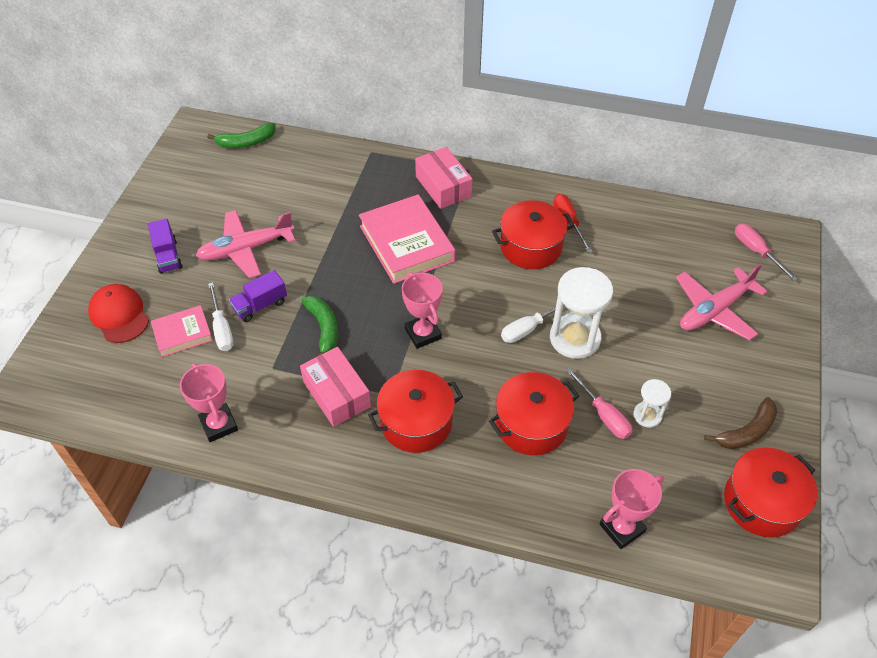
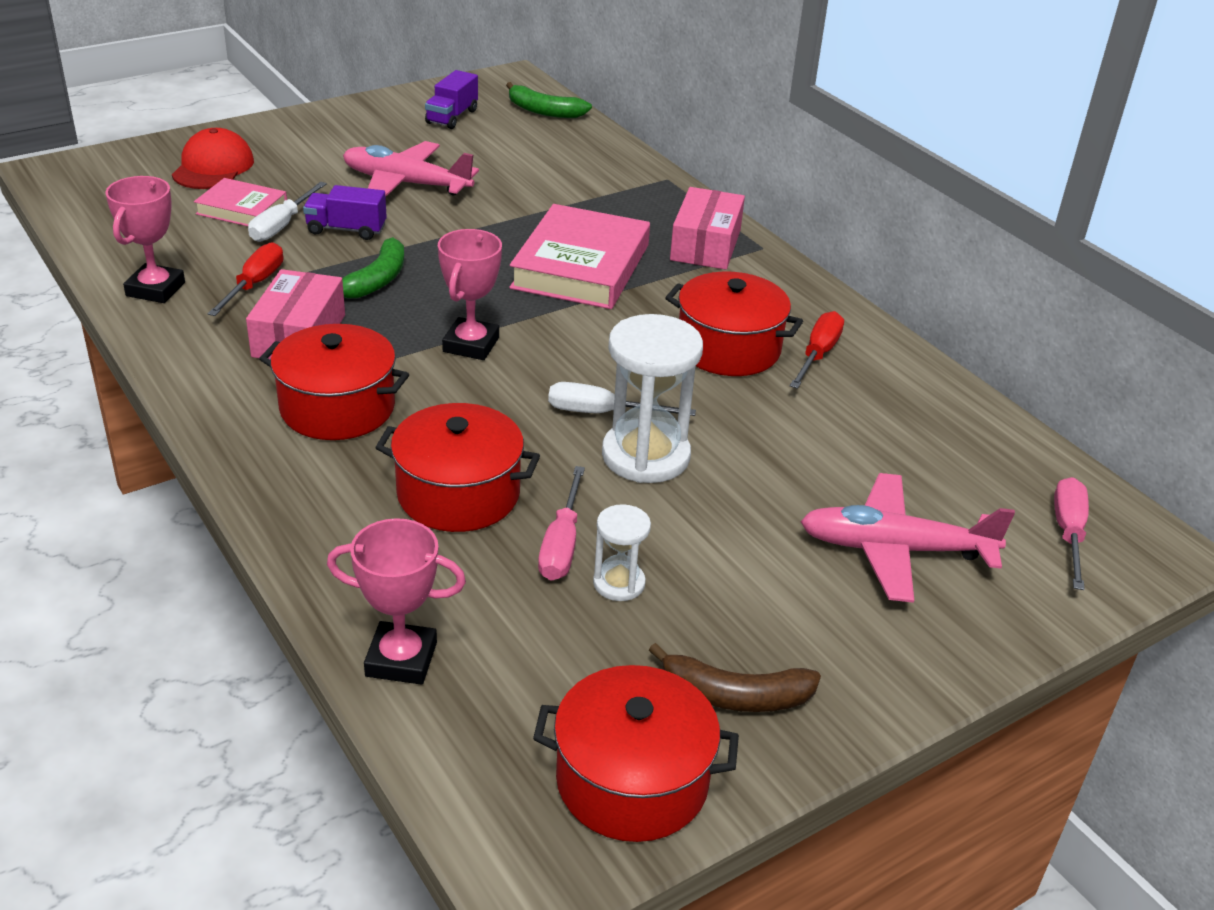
camera: 40 degrees right, 15 degrees down
purple truck [148,219,182,274] -> purple truck moved to [425,70,478,129]
none -> red screwdriver [207,242,283,316]

